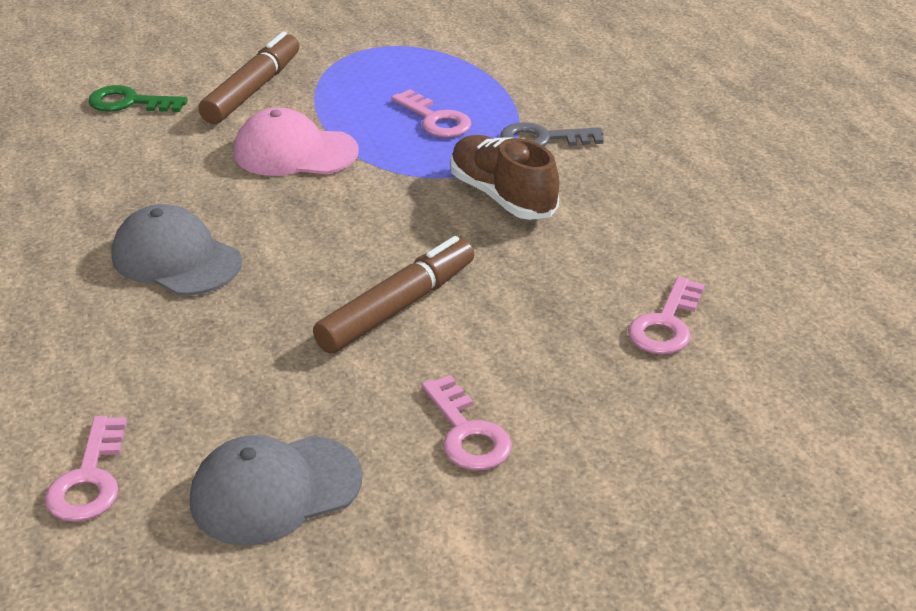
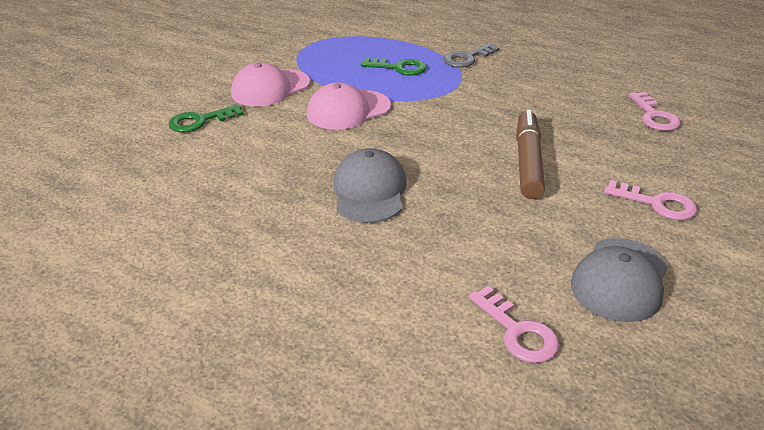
camera: 35 degrees left, 0 degrees up
grey cap [111,204,242,295] -> grey cap turned 90 degrees clockwise [333,148,407,223]
brown marker [199,32,299,124] -> pink cap [231,62,310,106]
pink key [391,89,472,138] -> green key [361,57,426,76]
brown shoe [450,135,559,220] -> none

